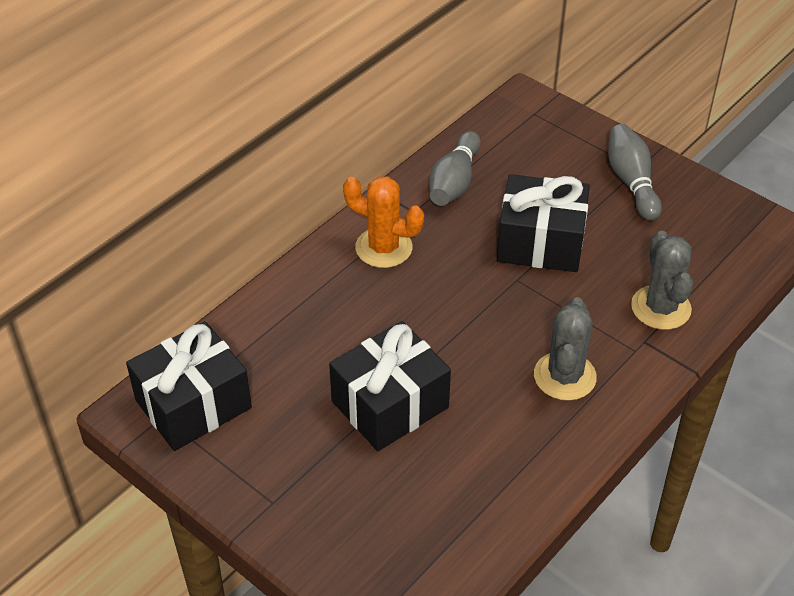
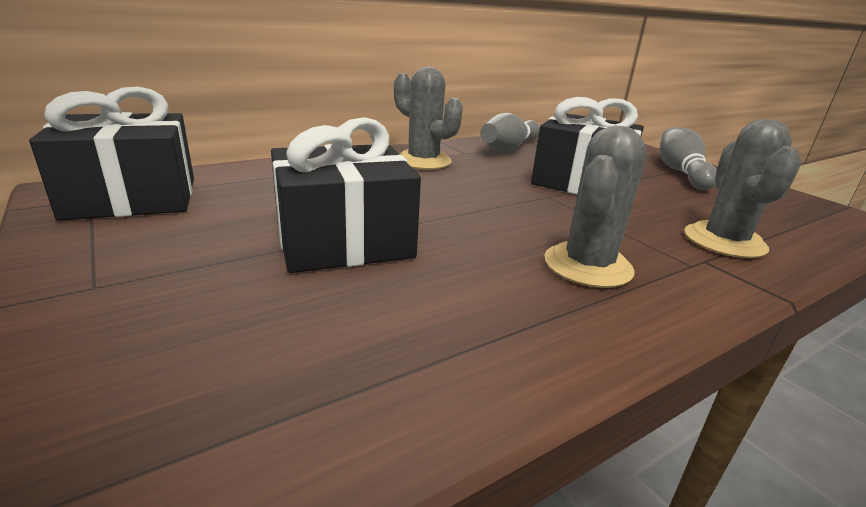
camera: 15 degrees right, 20 degrees down
orange cactus [343,176,424,268] -> grey cactus [394,67,463,170]

